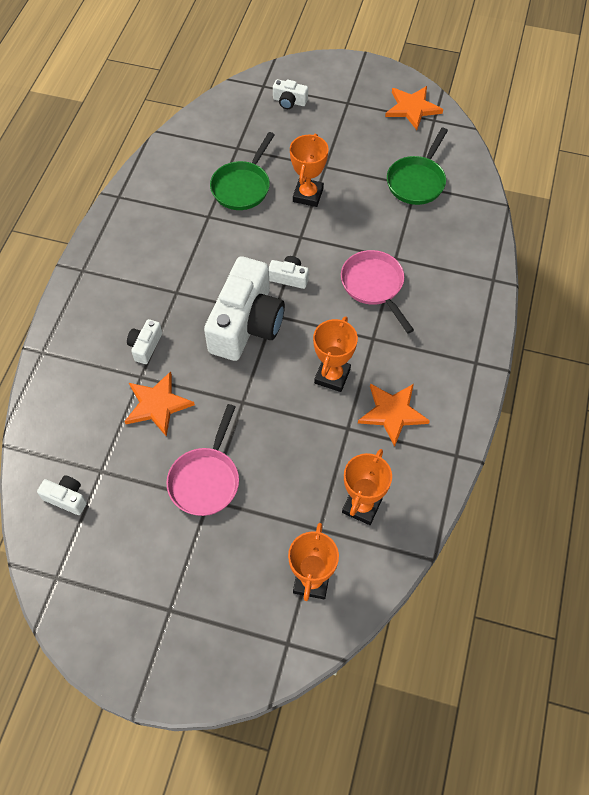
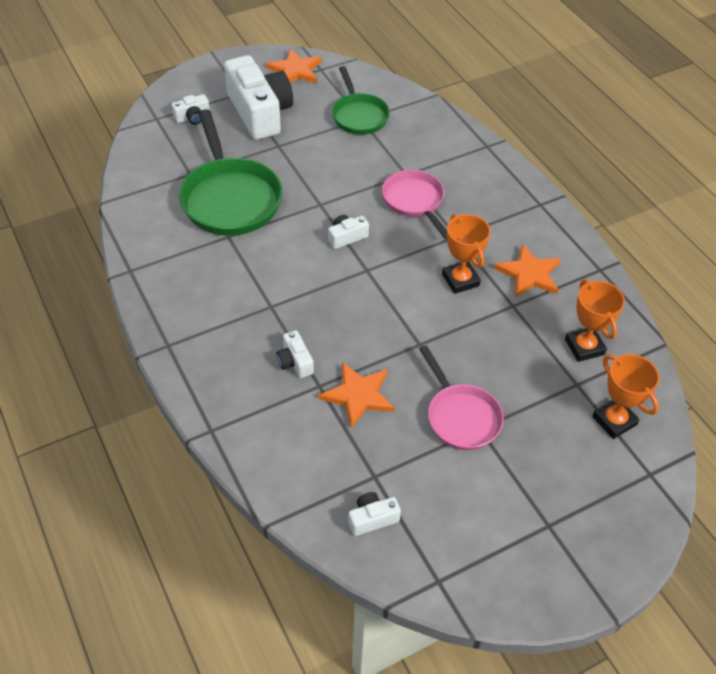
camera: 45 degrees left, 10 degrees down
white camera [204,256,285,361] -> white camera moved to [224,55,293,140]
green pan [210,132,275,210] -> green pan [179,109,282,236], size x1.62
orange trophy [290,134,329,207] -> none
pink pan [341,250,414,334] -> pink pan turned 45 degrees clockwise [382,170,447,240]

